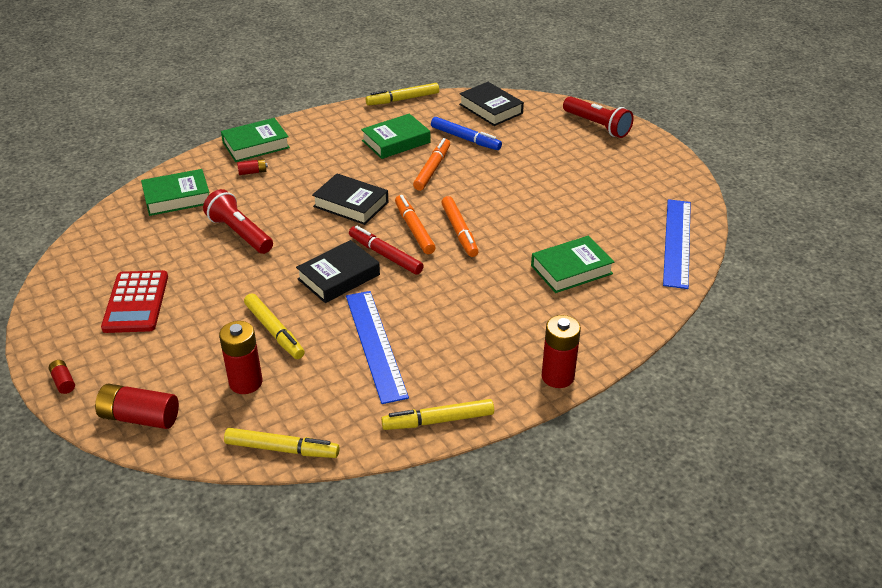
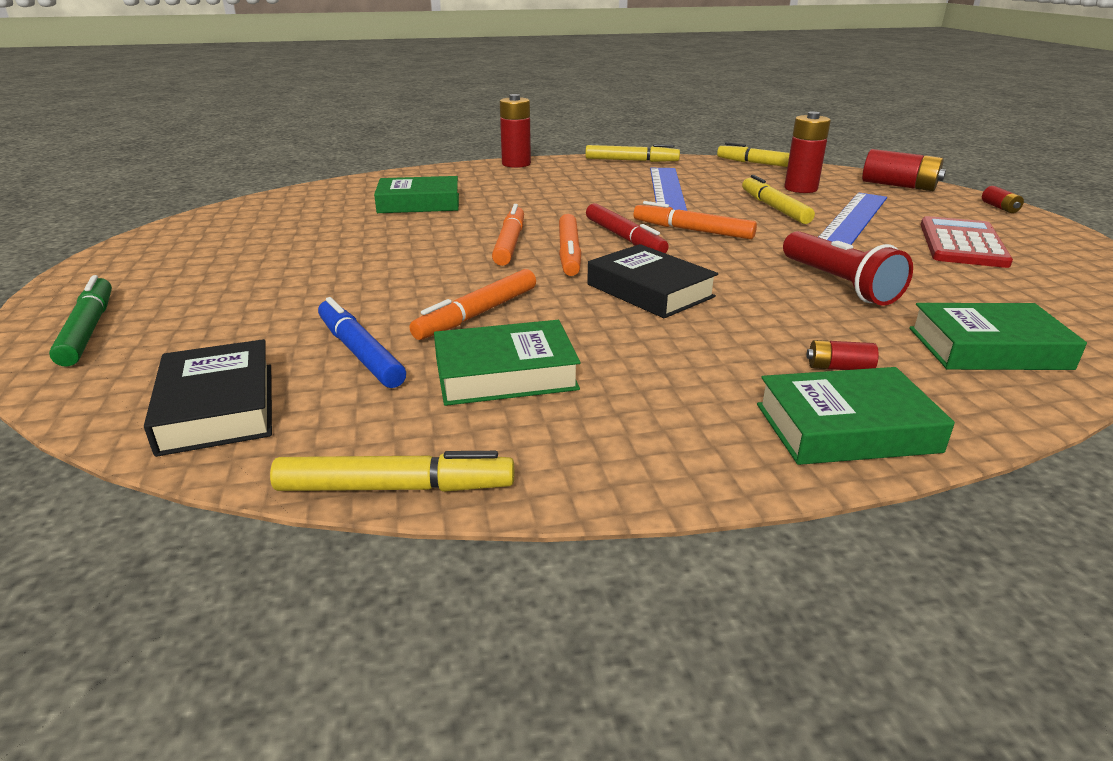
camera: 160 degrees left, 10 degrees down
black book [296,240,380,303] -> orange marker [634,201,757,239]
red flashlight [563,96,634,138] -> green marker [49,275,112,366]
blue ruler [663,199,691,289] -> blue ruler moved to [819,192,887,245]

